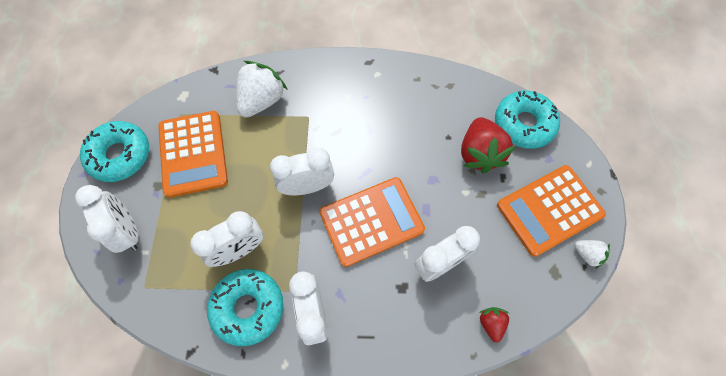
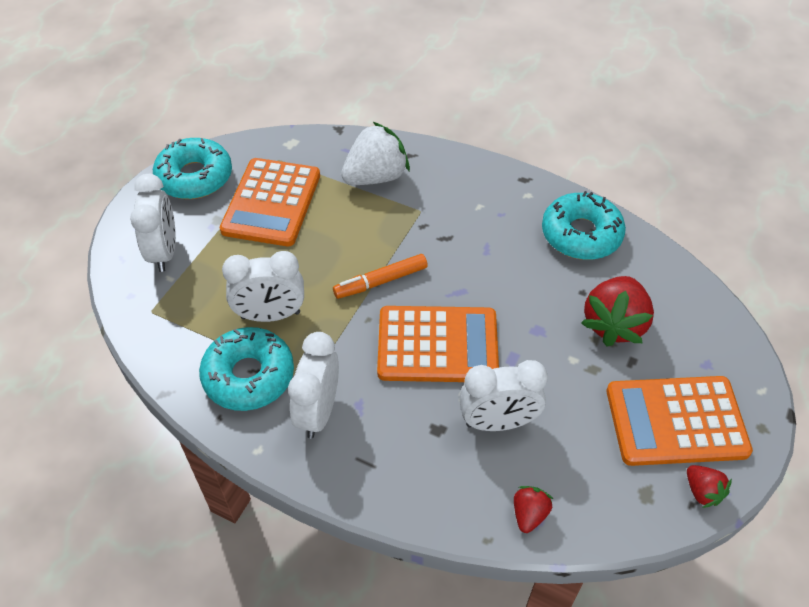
camera: 25 degrees right, 15 degrees down
white clock [270,147,334,196] -> orange marker [333,254,428,299]
turquoise donut [495,91,560,149] -> turquoise donut moved to [542,191,626,260]
white strawberry [574,240,610,269] -> red strawberry [687,465,732,508]

